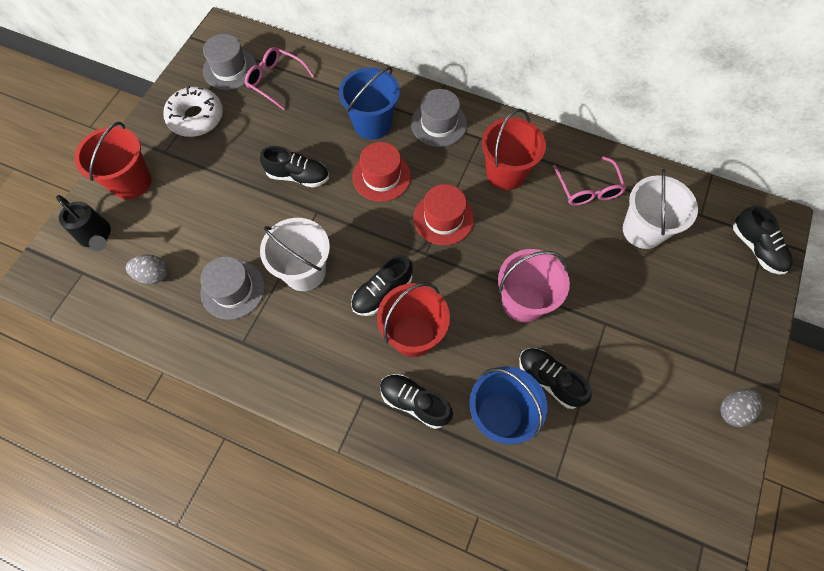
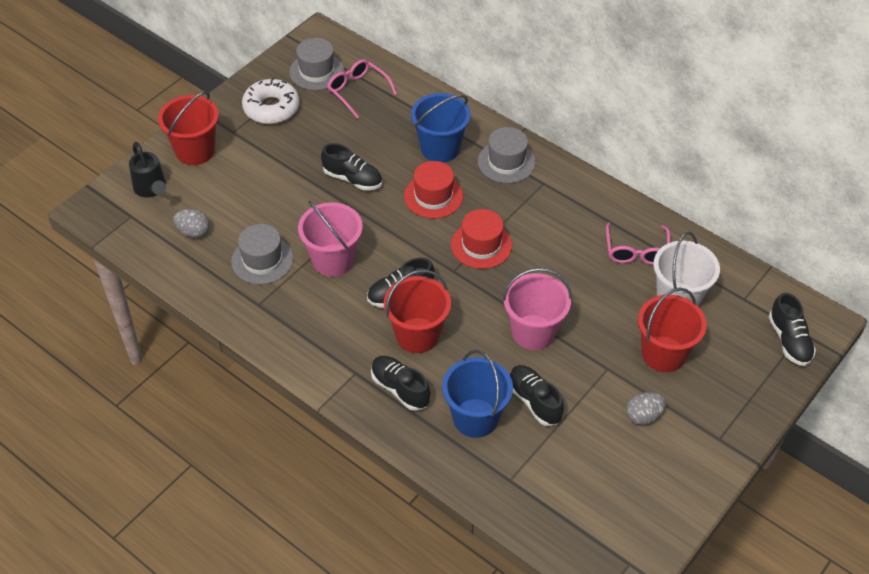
camera: 15 degrees right, 15 degrees down
white bucket [260,218,330,291] -> pink bucket [298,201,363,277]
red bucket [482,109,546,190] -> red bucket moved to [638,288,707,372]
grey egg [720,389,762,427] -> grey egg moved to [626,392,666,425]

